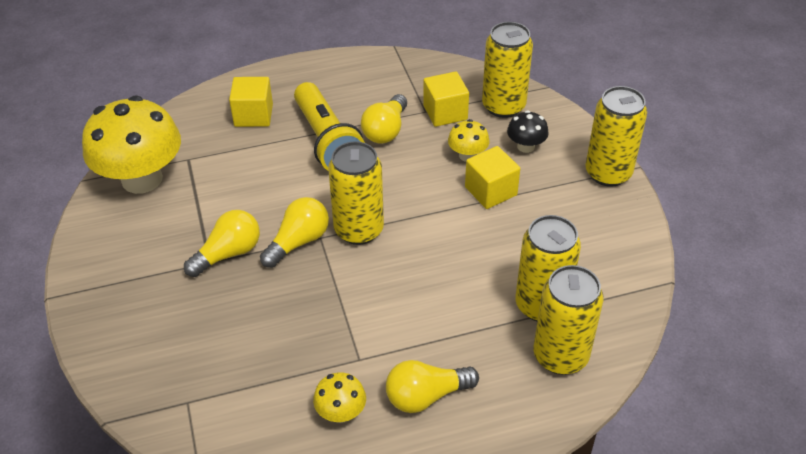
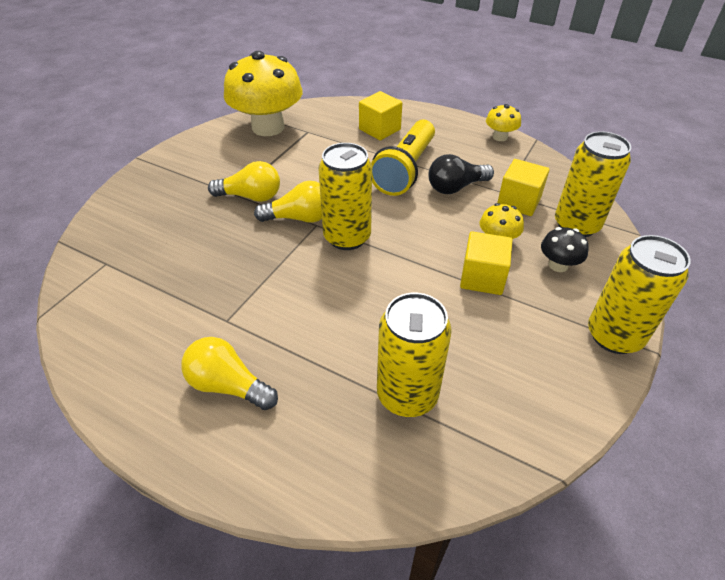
camera: 45 degrees right, 0 degrees up
yellow mushroom [313,372,366,423] -> yellow mushroom moved to [486,104,521,141]
yellow light bulb [361,94,407,144] -> black light bulb [428,154,494,194]
yellow can [533,265,603,375] -> none

